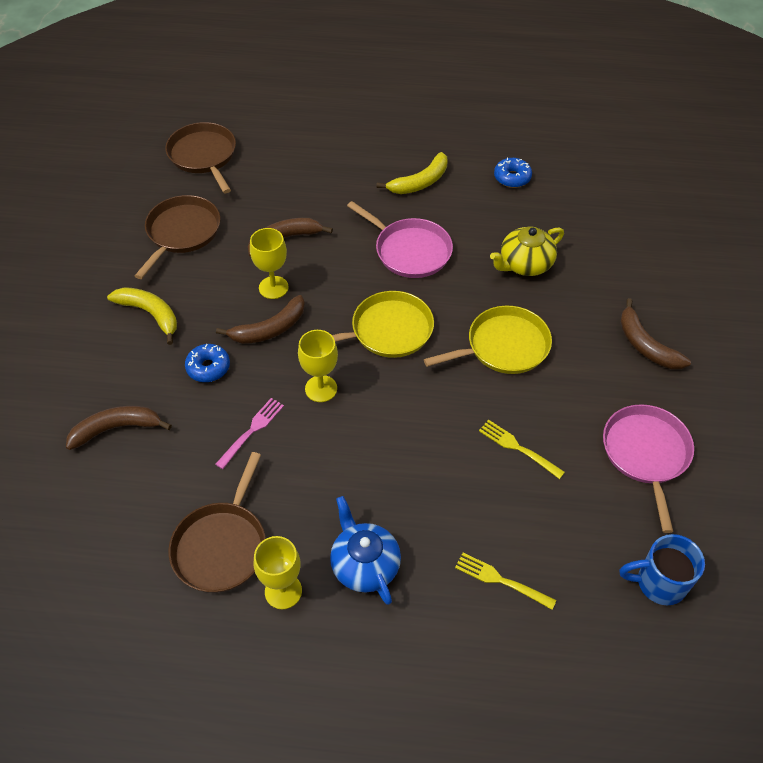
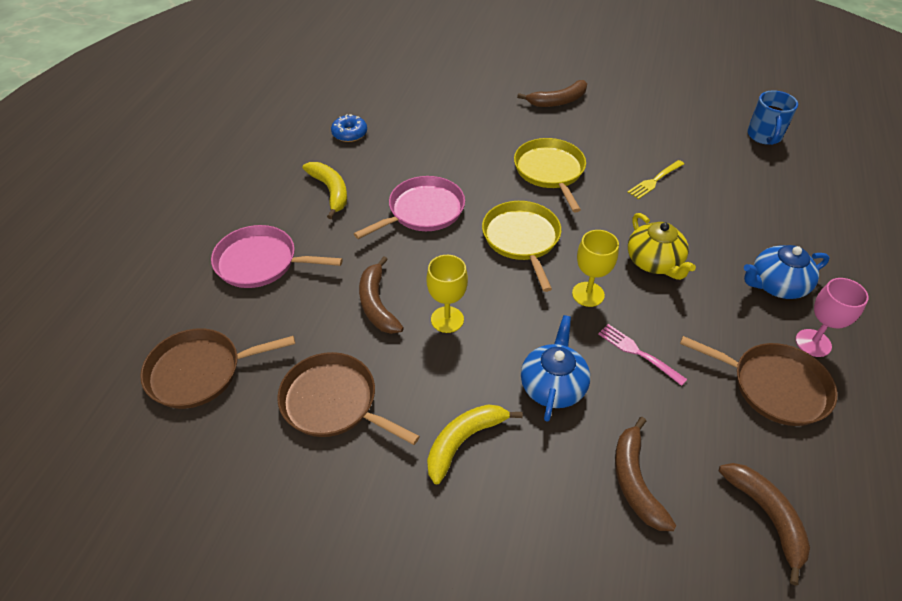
camera: 80 degrees left, 5 degrees down
blue donut [185,344,230,382] -> blue teapot [521,315,590,422]
brown banana [216,295,305,344] -> brown banana moved to [719,463,810,585]
yellow goblet [254,536,302,609] -> pink goblet [796,278,869,357]
yellow fork [455,553,556,610] -> none
yellow teapot [490,226,564,276] -> yellow teapot moved to [628,213,696,280]
pink pan [603,404,694,533] -> pink pan moved to [211,225,343,288]

